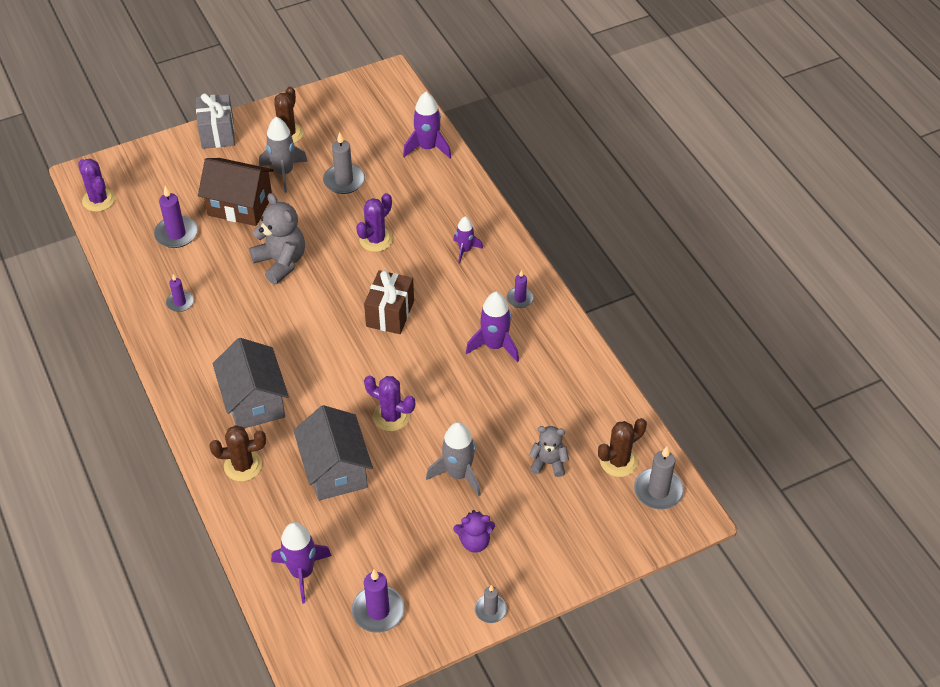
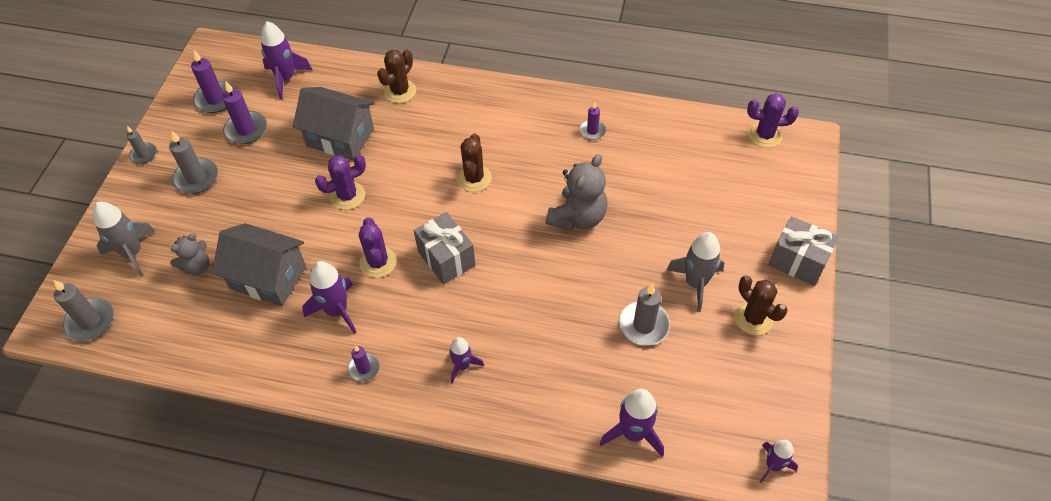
camera: 130 degrees right, 5 degrees up
purple candle [154,186,198,248] -> purple candle moved to [222,81,267,144]
brown house [198,158,274,226] -> none
grey house [212,338,289,429] -> grey house moved to [212,223,306,306]
grey teddy bear [249,193,305,284] -> grey teddy bear turned 60 degrees counterclockwise [546,154,608,231]
purple cactus [356,193,393,252] -> purple cactus moved to [359,217,397,278]
brown gift [364,270,414,334] -> grey gift [414,212,476,284]
grey rocket [426,422,480,497] -> grey rocket moved to [93,202,155,277]
purple teddy bear [453,510,495,553] -> grey candle [169,131,218,194]
brown cactus [598,418,647,477] -> brown cactus moved to [457,134,492,192]
none -> purple rocket [760,440,798,483]

